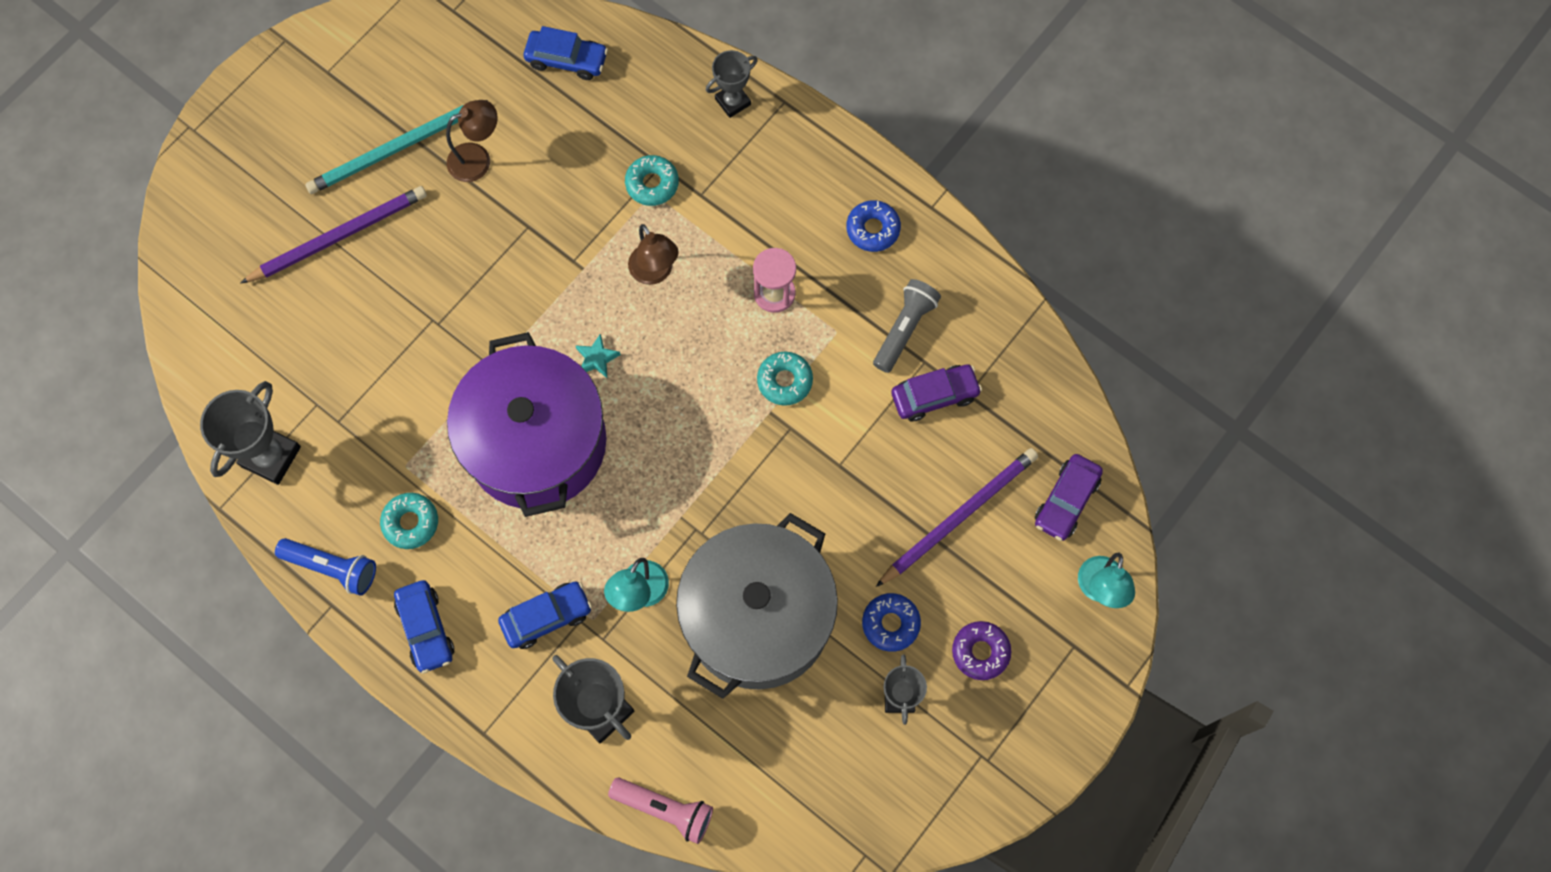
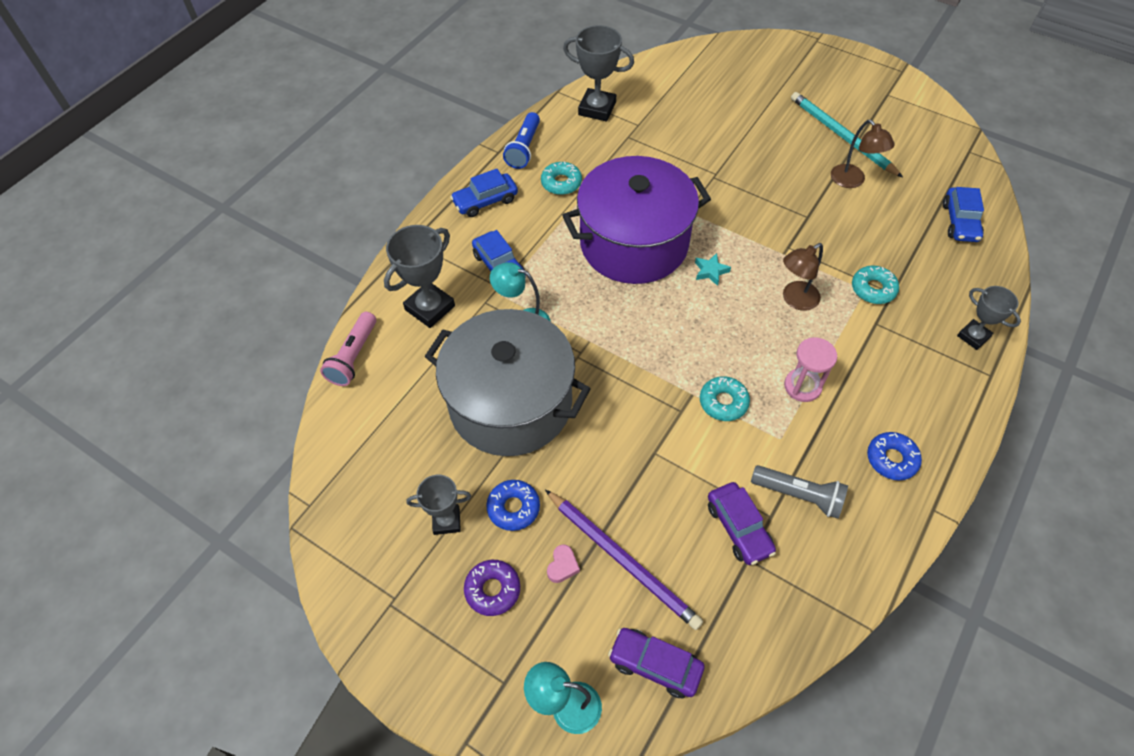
camera: 85 degrees right, 15 degrees down
purple pencil [241,186,427,283] -> none
none -> pink heart [547,544,580,583]

